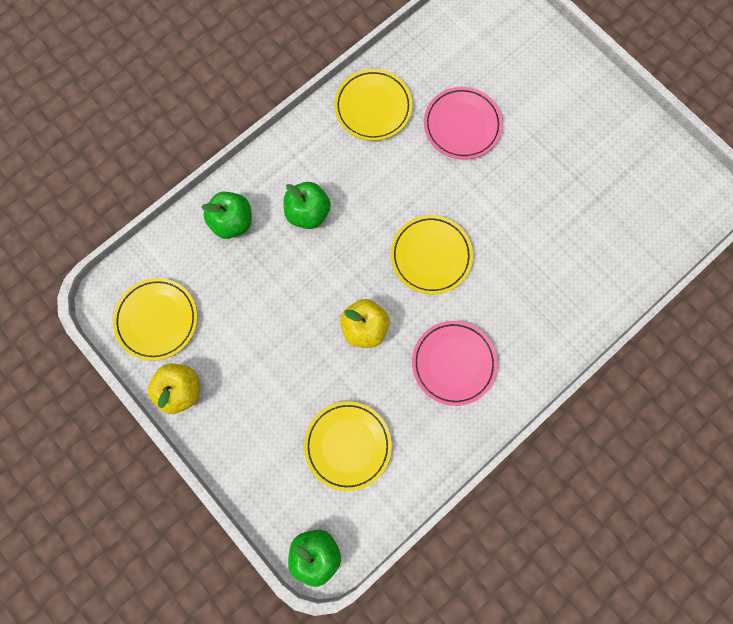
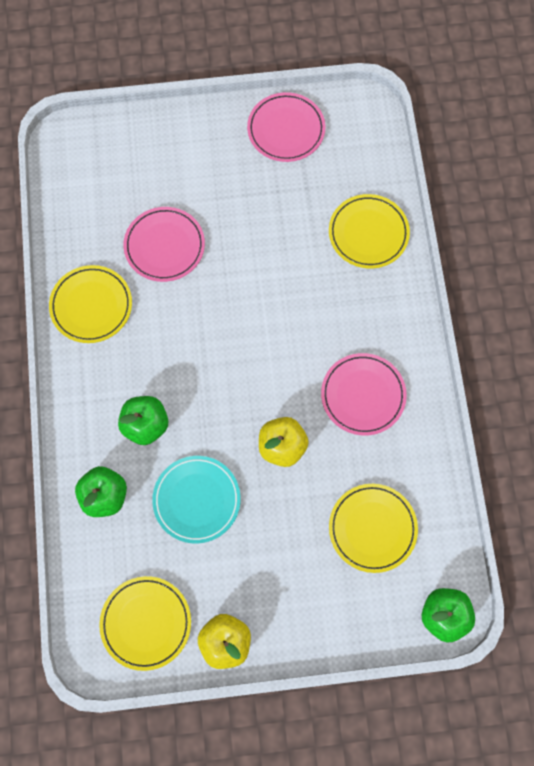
camera: 55 degrees left, 5 degrees down
yellow plate [391,215,473,294] -> yellow plate moved to [329,194,410,269]
none -> turquoise plate [152,456,241,543]
none -> pink plate [247,92,325,162]

